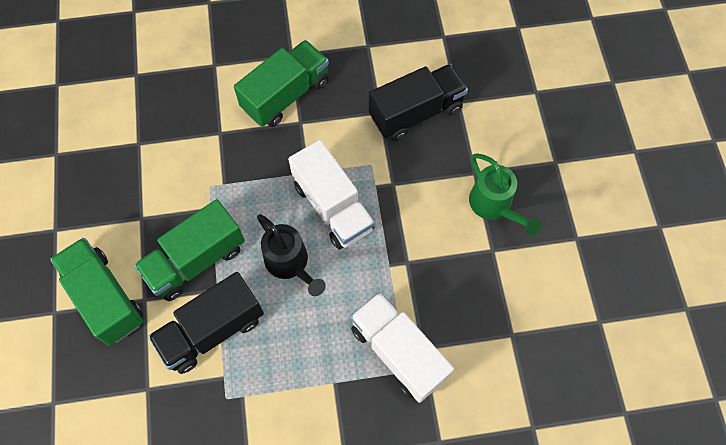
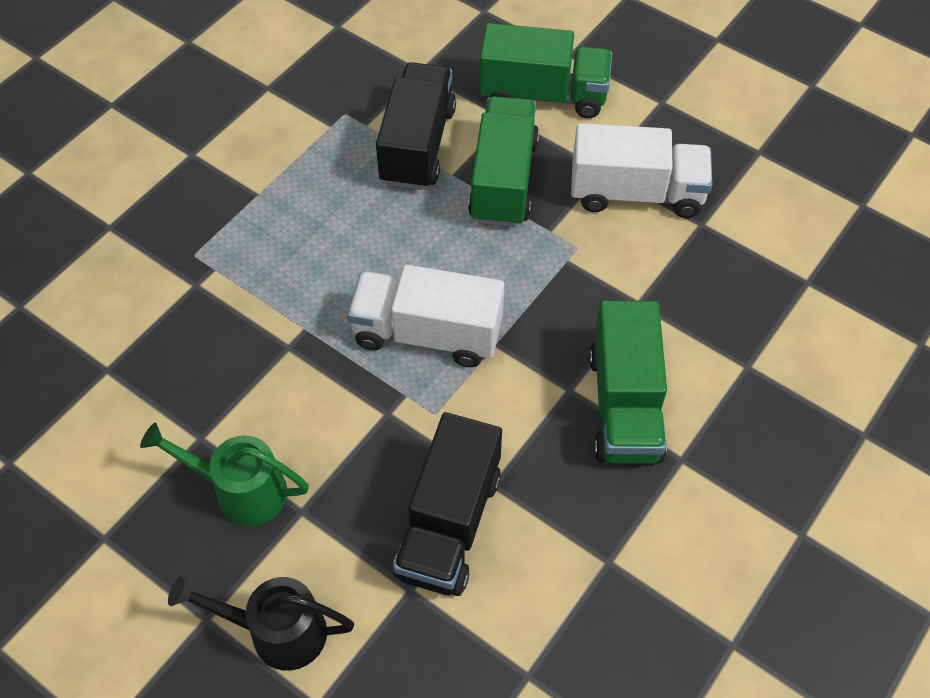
camera: 135 degrees right, 10 degrees down
black watering can [257,214,326,296] -> black watering can moved to [168,576,354,671]
white truck [350,292,454,403] -> white truck moved to [571,123,713,218]

